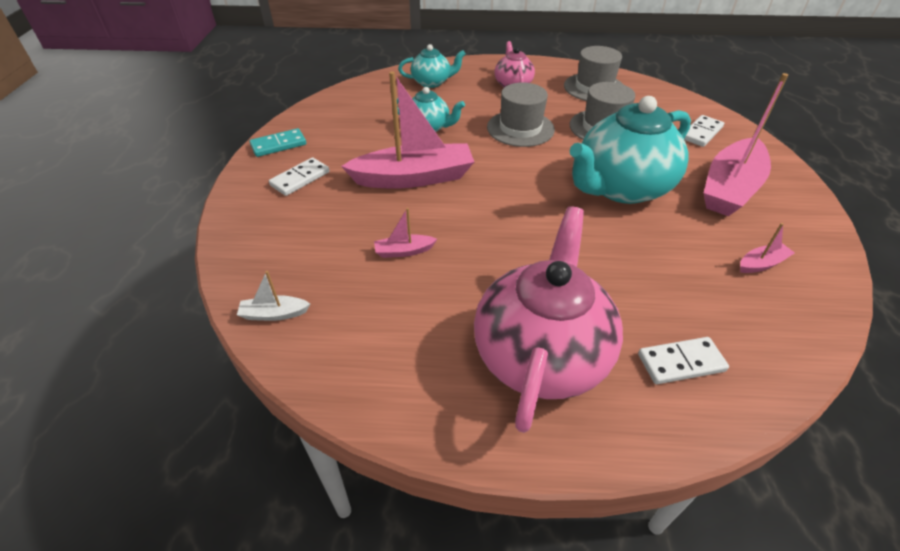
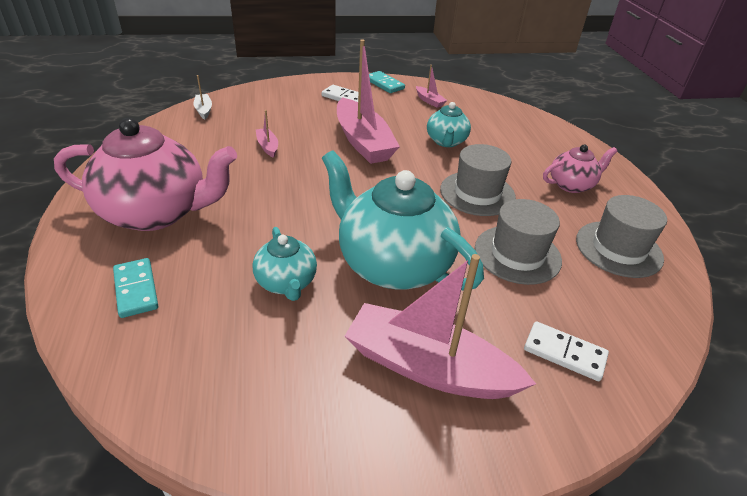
camera: 75 degrees right, 5 degrees down
turquoise teapot [398,44,466,88] -> turquoise teapot moved to [252,227,317,301]
white domino [638,337,729,384] -> turquoise domino [113,258,158,318]
pink boat [740,223,795,273] -> pink boat moved to [416,65,447,108]

